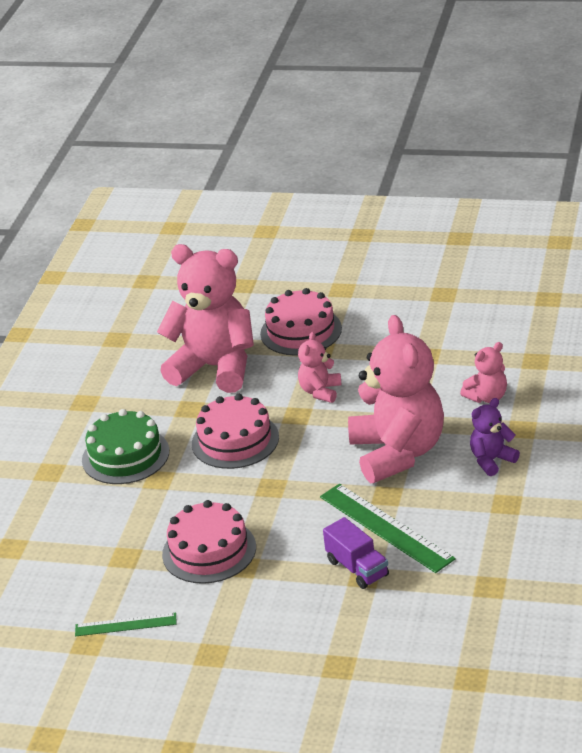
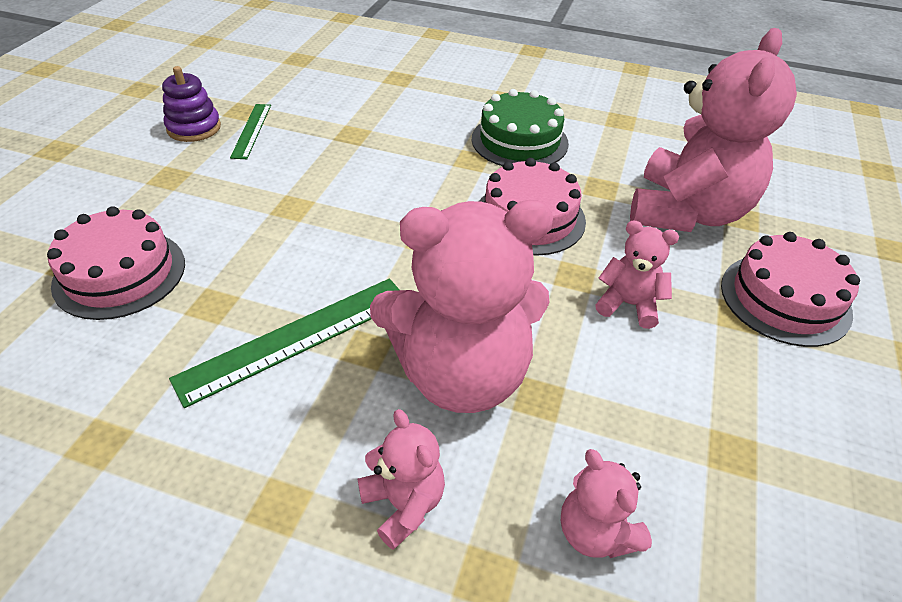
camera: 90 degrees right, 10 degrees up
pink cake [162,500,256,584] -> pink cake moved to [47,206,185,320]
purple truck [323,517,389,589] -> none
purple teddy bear [470,398,520,476] -> pink teddy bear [357,409,445,550]
none -> purple stacking toy [162,66,221,142]

